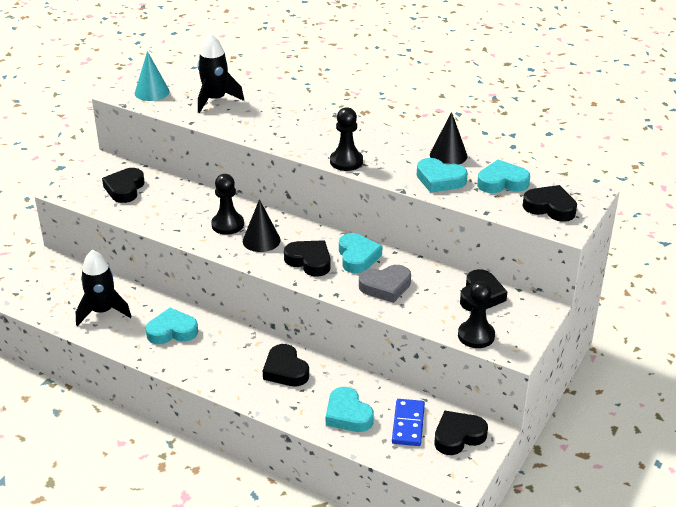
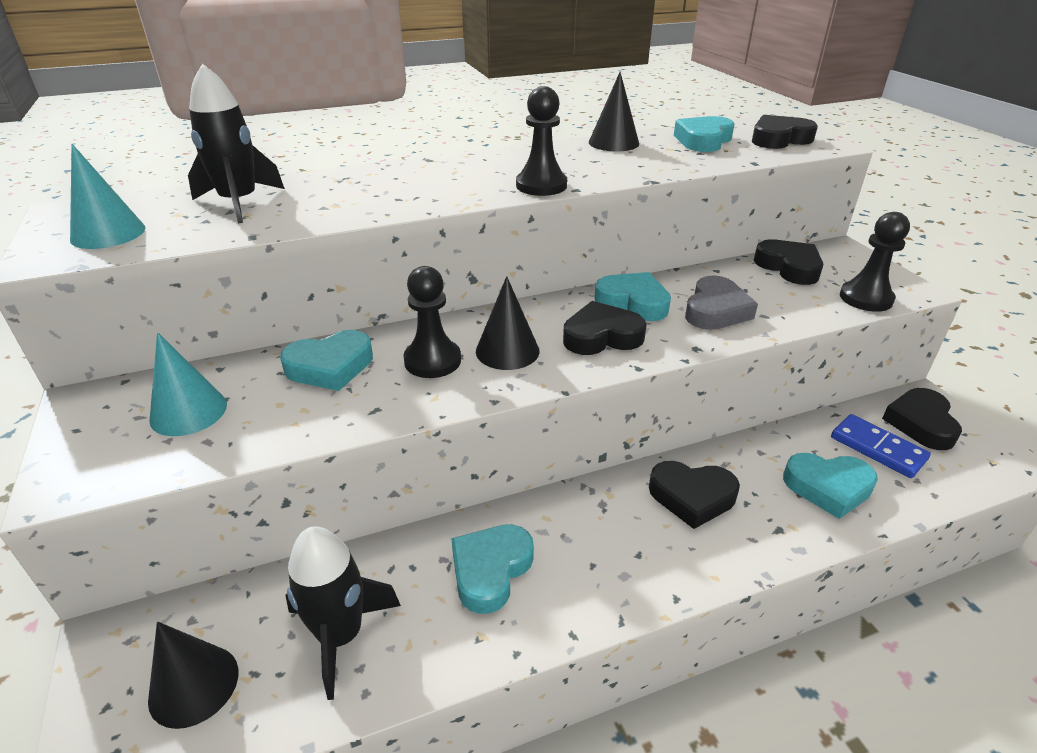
camera: 50 degrees left, 0 degrees up
black heart [102,168,144,203] -> turquoise cone [149,332,227,436]
turquoise heart [417,158,468,193] -> turquoise heart moved to [280,330,373,391]
none -> black cone [148,621,238,729]

